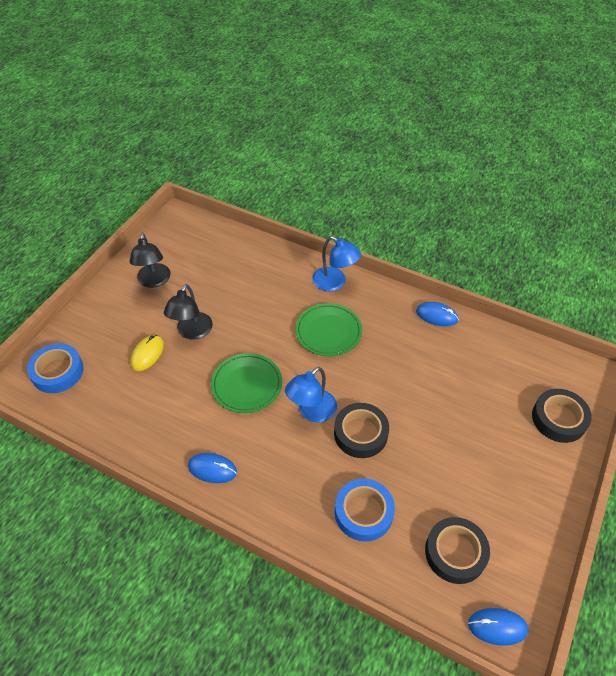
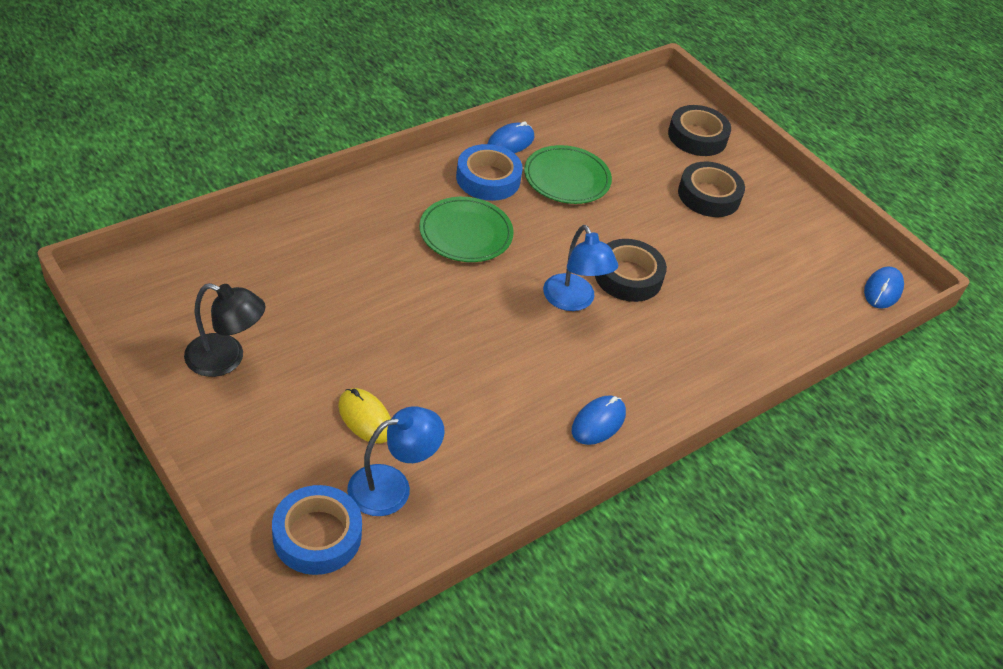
camera: 70 degrees left, 5 degrees down
black lamp [164,284,213,340] -> none
green plate [211,353,282,413] -> green plate moved to [524,145,612,204]
blue lamp [312,236,361,291] -> blue lamp moved to [347,406,445,516]
blue tape [335,479,395,542] -> blue tape moved to [456,144,523,201]
black tape [425,517,490,584] -> black tape moved to [678,162,745,217]

